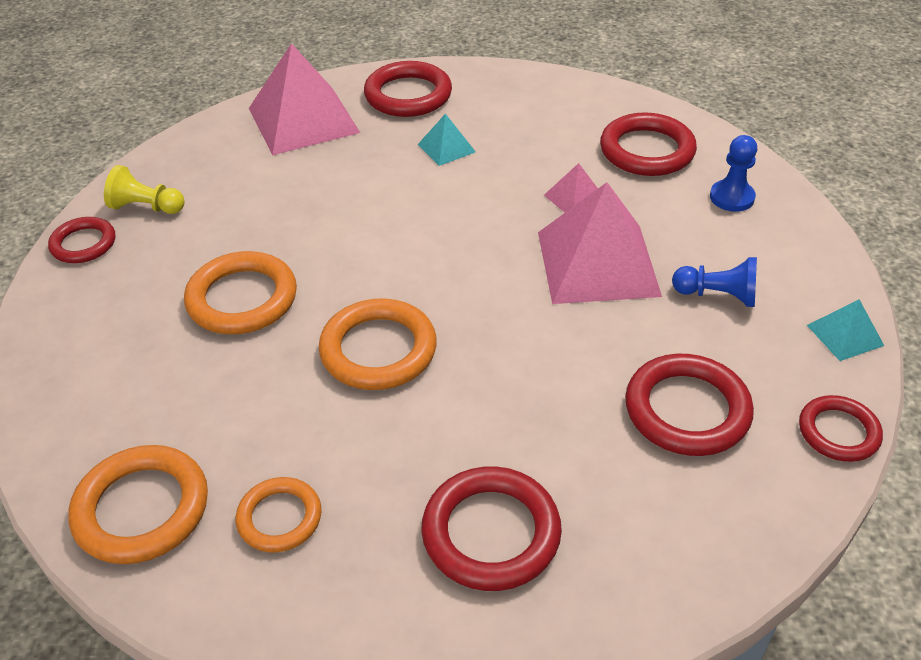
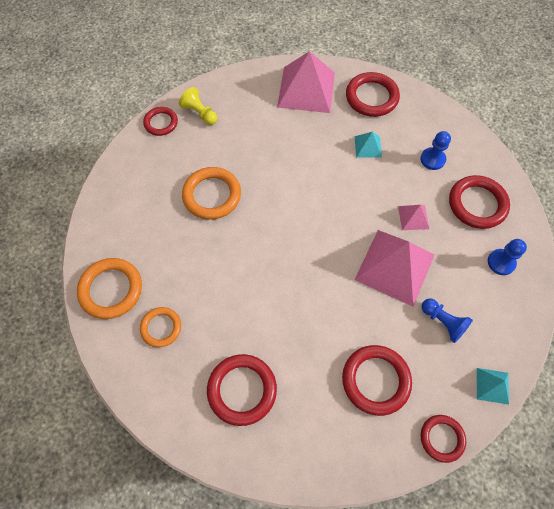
camera: 30 degrees right, 20 degrees up
orange ring [319,298,437,390] -> none
none -> blue pawn [420,131,451,170]

